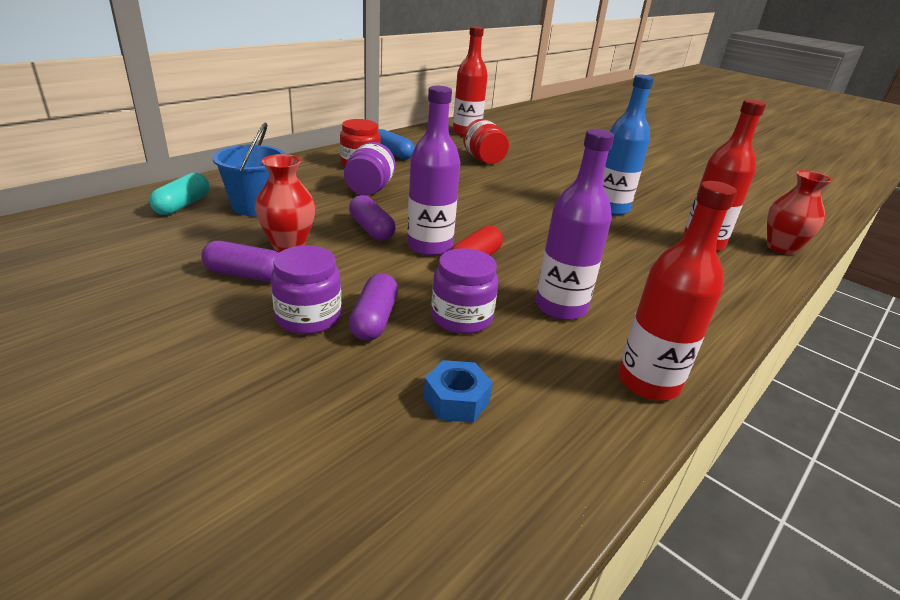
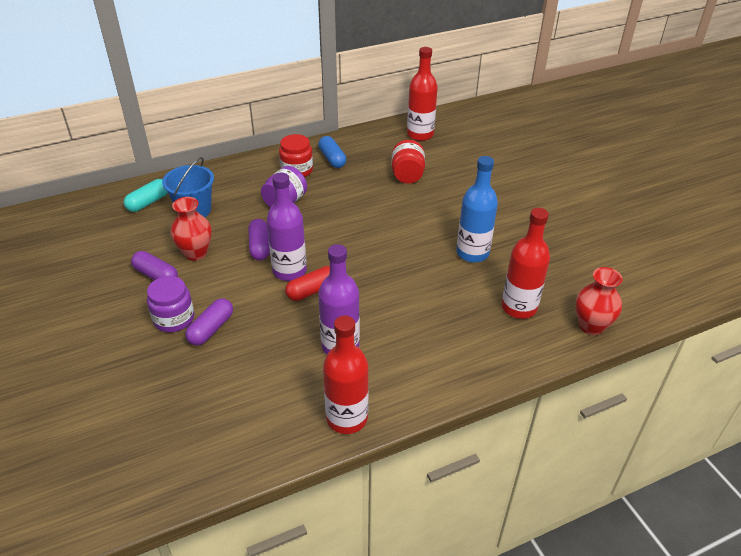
camera: 25 degrees right, 10 degrees up
blue nut [424,360,493,423] -> none
purple jar [431,248,499,334] -> none

